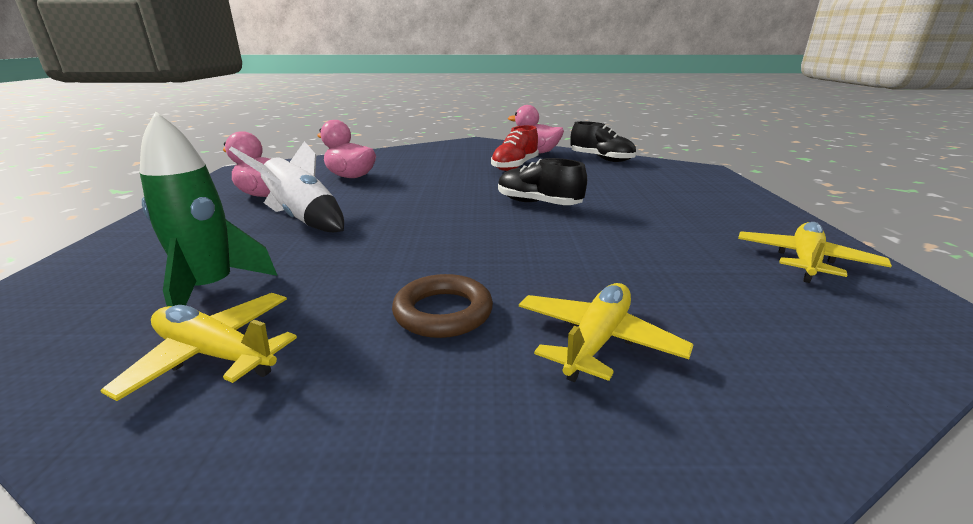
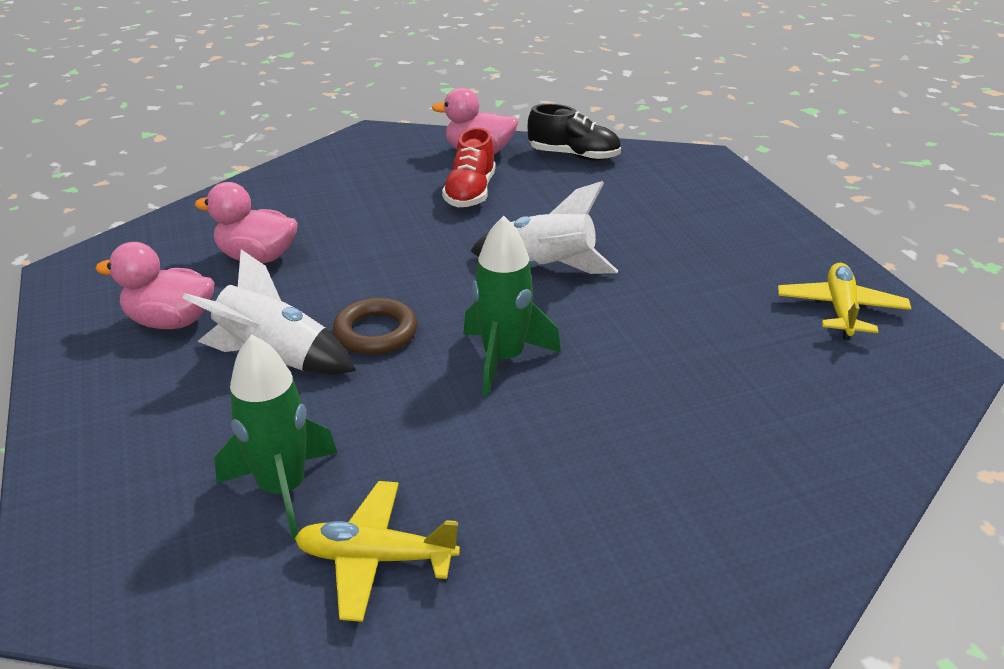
camera: 20 degrees left, 10 degrees up
brown ring [392,274,493,338] -> brown ring moved to [333,298,417,355]
black shoe [498,158,587,205] -> white rocket [470,181,618,274]
yellow plane [519,283,694,382] -> none
none -> green rocket [463,216,561,396]

